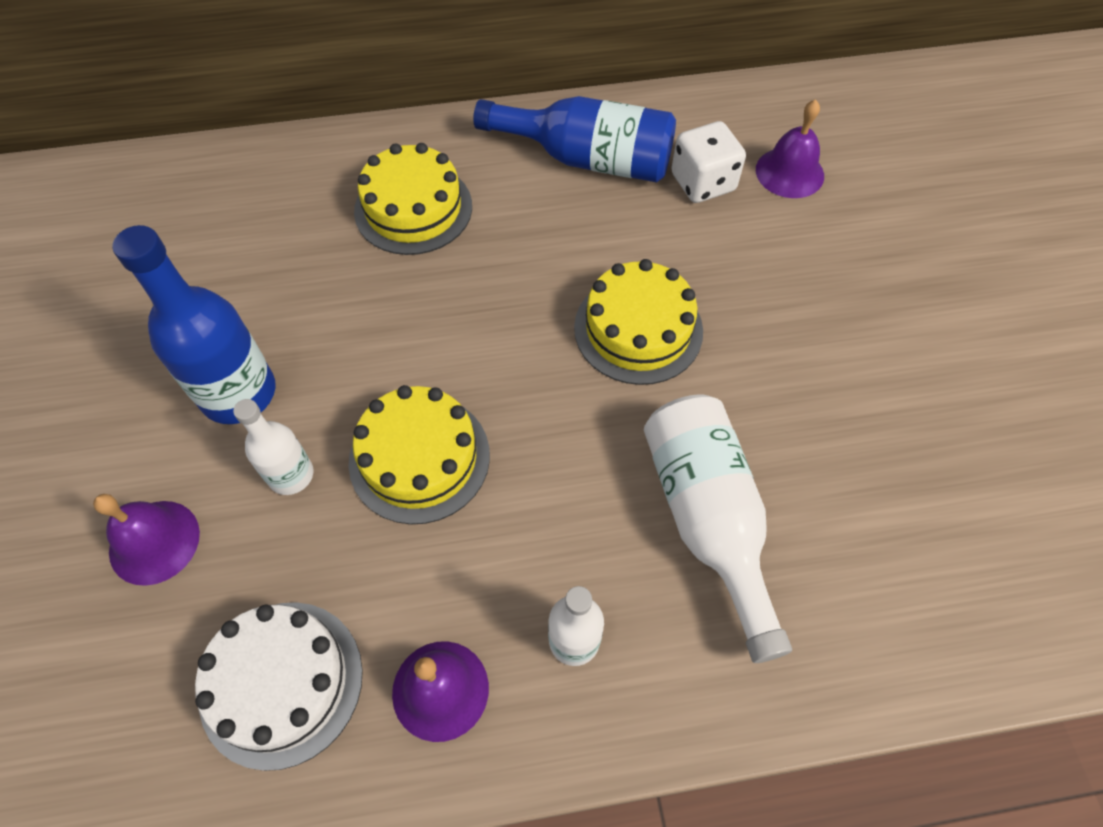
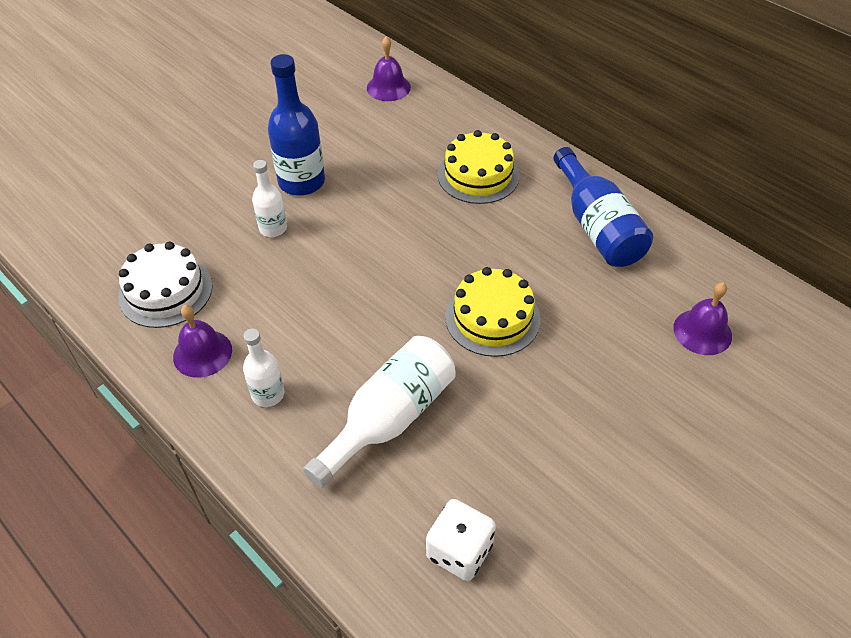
camera: 55 degrees right, 10 degrees down
purple bell [93,494,200,586] -> purple bell moved to [367,36,411,101]
yellow cake [348,385,490,524] -> none
white dice [671,121,746,203] -> white dice moved to [426,499,496,581]

